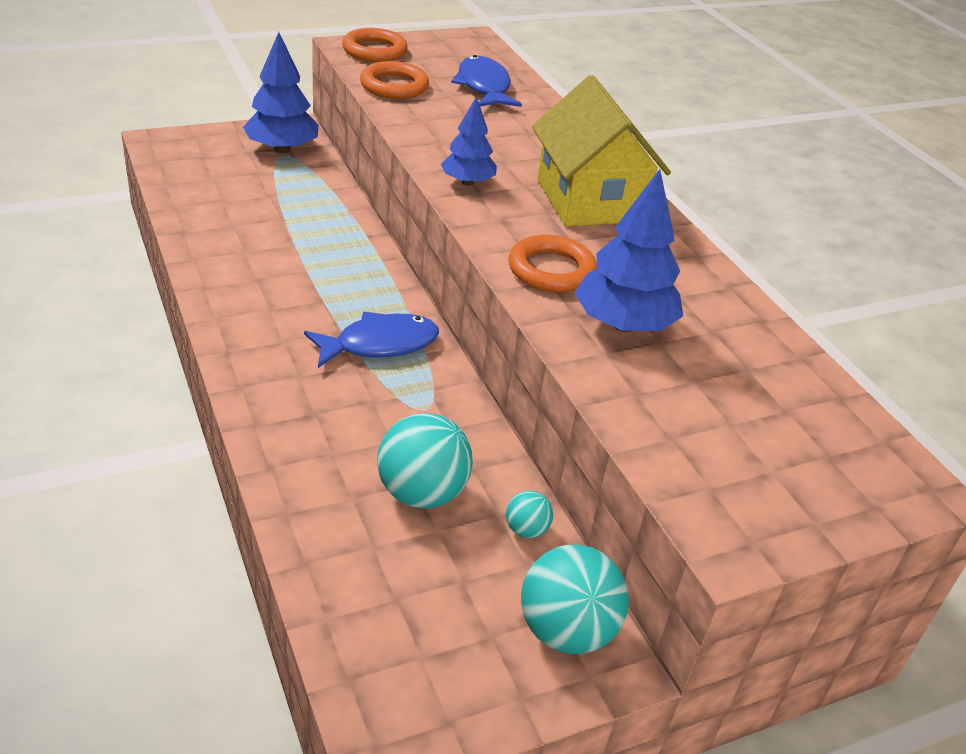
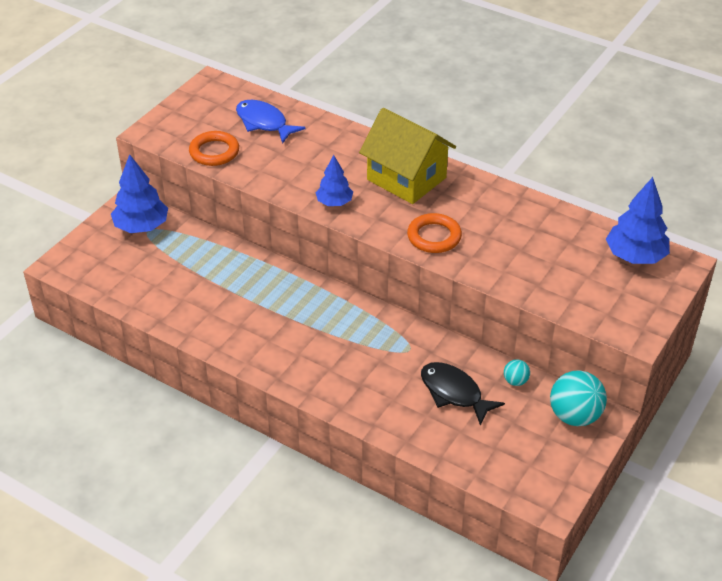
camera: 30 degrees left, 5 degrees up
blue fish [304,312,439,368] -> none
orange ring [342,28,407,62] -> none
turquoise ball [377,413,473,509] -> black fish [421,362,505,426]
blue tree [574,169,683,332] -> blue tree moved to [606,177,670,264]

